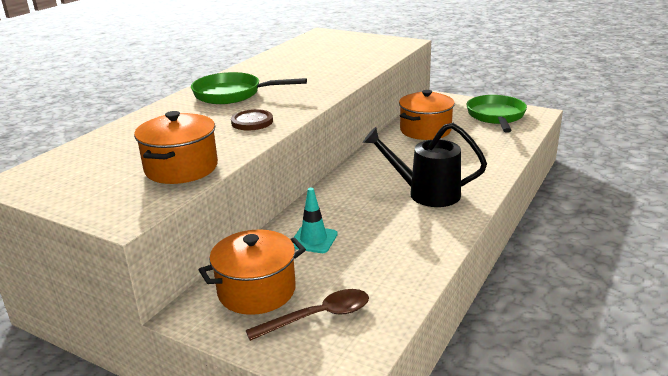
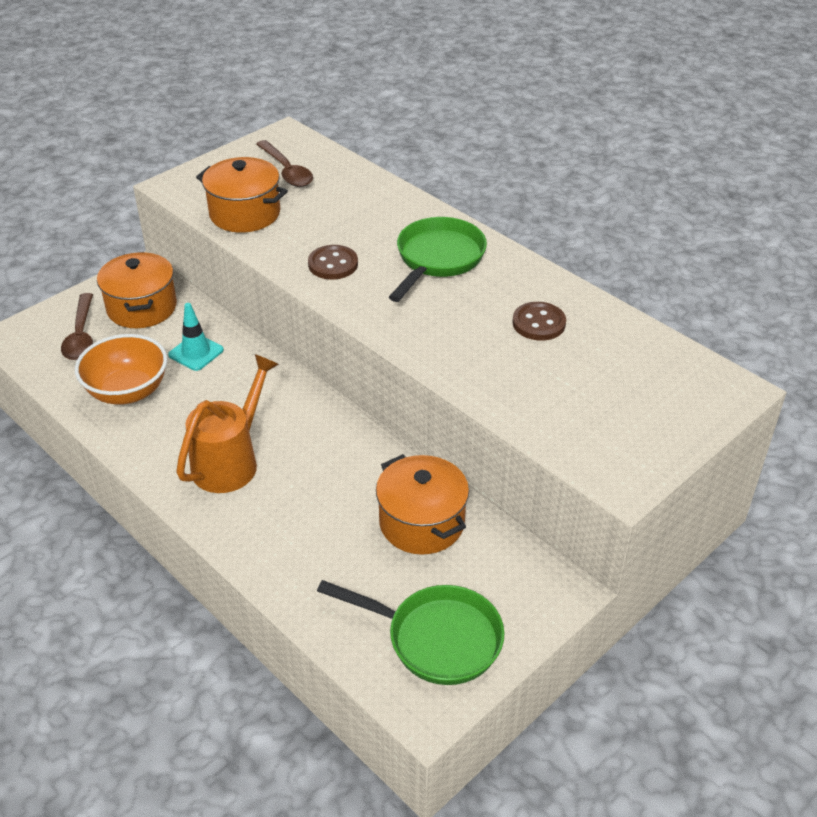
camera: 105 degrees right, 15 degrees up
black watering can [363,123,487,207] -> orange watering can [176,354,279,493]
none -> orange bowl [75,334,167,405]
none -> brown spoon [256,140,313,187]
none -> brown button [512,302,566,341]

